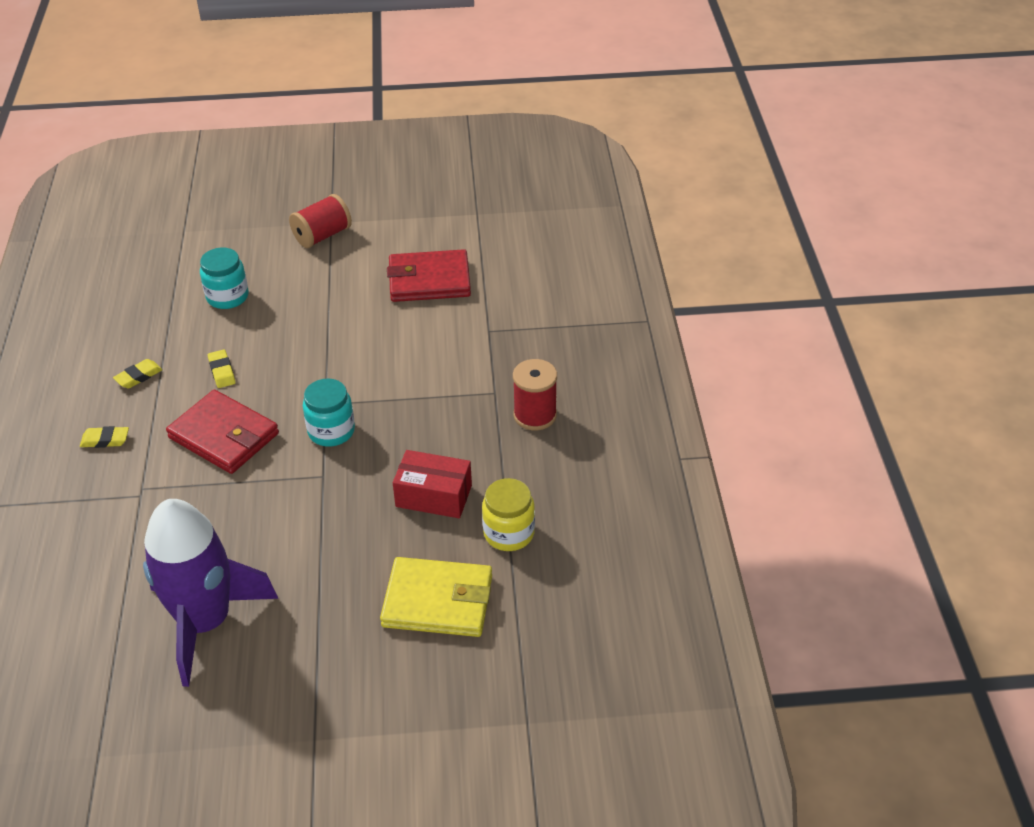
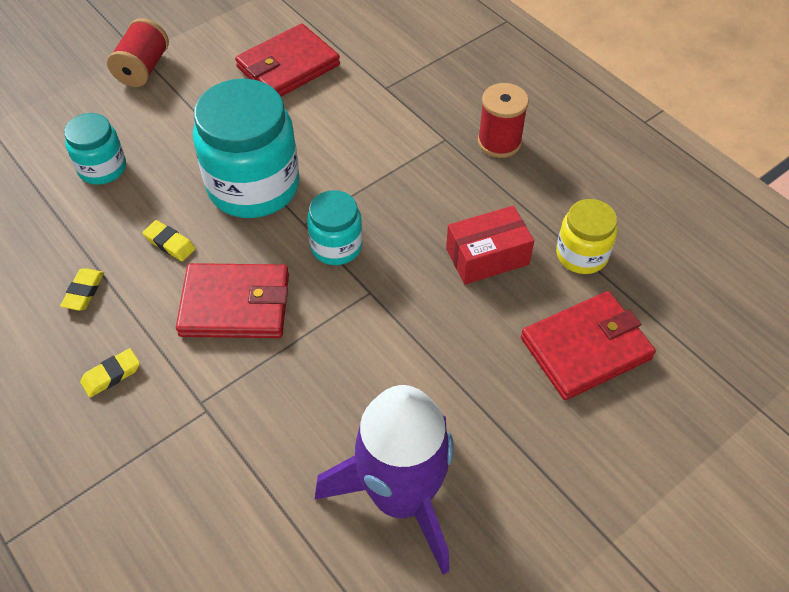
camera: 35 degrees left, 10 degrees up
yellow wallet [380,557,492,637] -> red wallet [521,291,656,400]
none -> turquoise jar [193,79,299,218]

